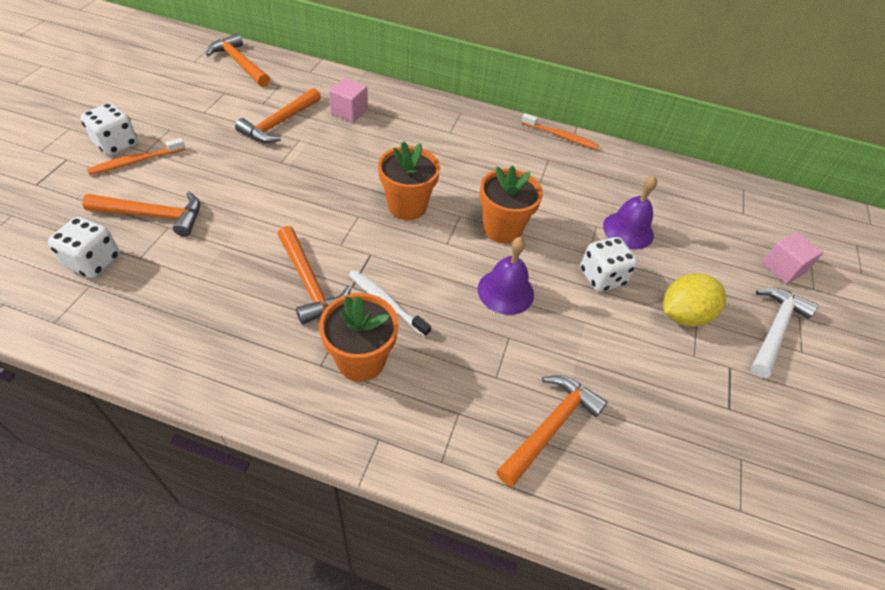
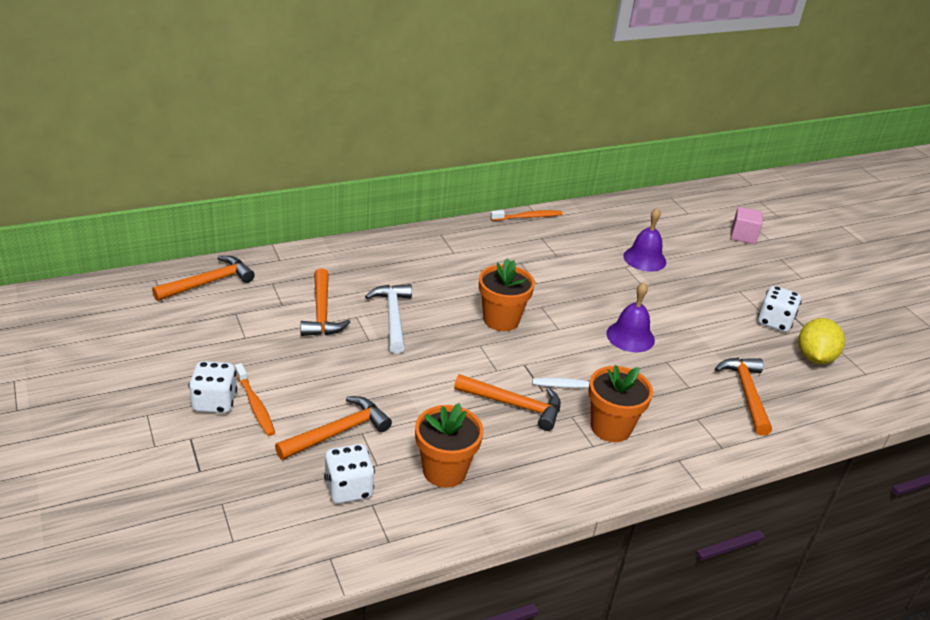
camera: 40 degrees left, 15 degrees down
orange toothbrush [87,138,186,175] -> orange toothbrush turned 45 degrees counterclockwise [235,363,275,436]
orange hammer [206,33,270,87] -> orange hammer turned 135 degrees clockwise [152,256,255,301]
pink cube [329,78,368,122] -> none
orange flower pot [480,165,543,243] -> orange flower pot moved to [415,403,484,488]
white dice [580,237,638,292] -> white dice moved to [758,286,801,332]
yellow lemon [664,273,726,327] -> yellow lemon moved to [798,318,845,364]
white hammer [751,287,818,378] -> white hammer moved to [365,284,412,354]

